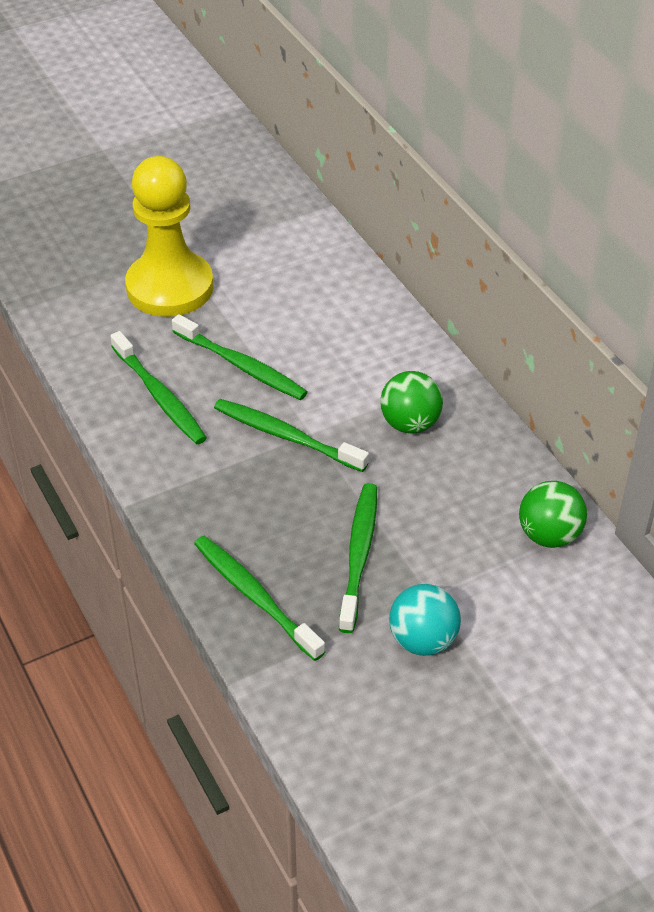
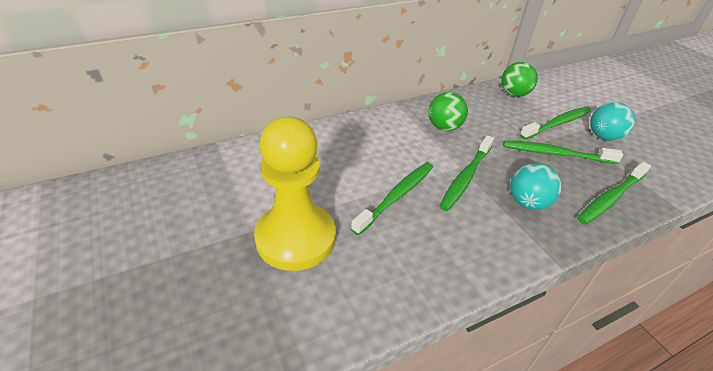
camera: 90 degrees left, 5 degrees down
green toothbrush [110,331,207,444] -> green toothbrush moved to [520,107,592,139]
none -> turquoise ball [510,163,561,210]

